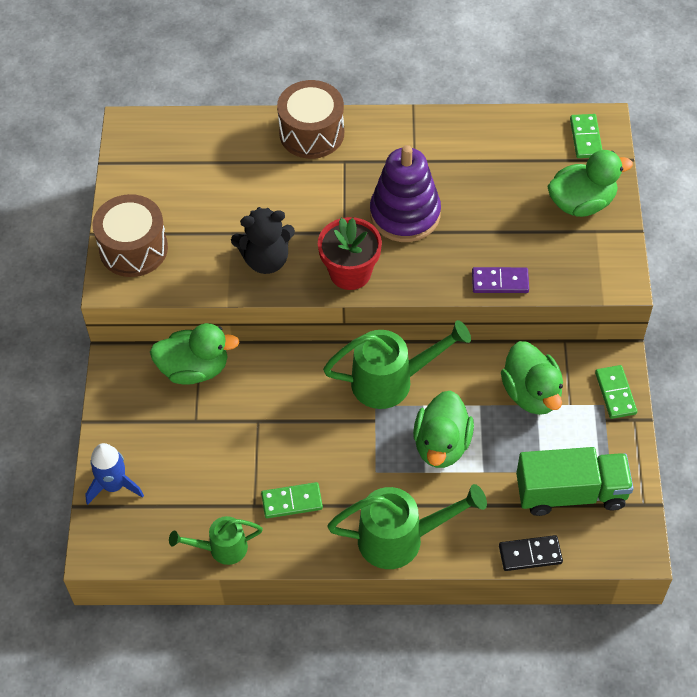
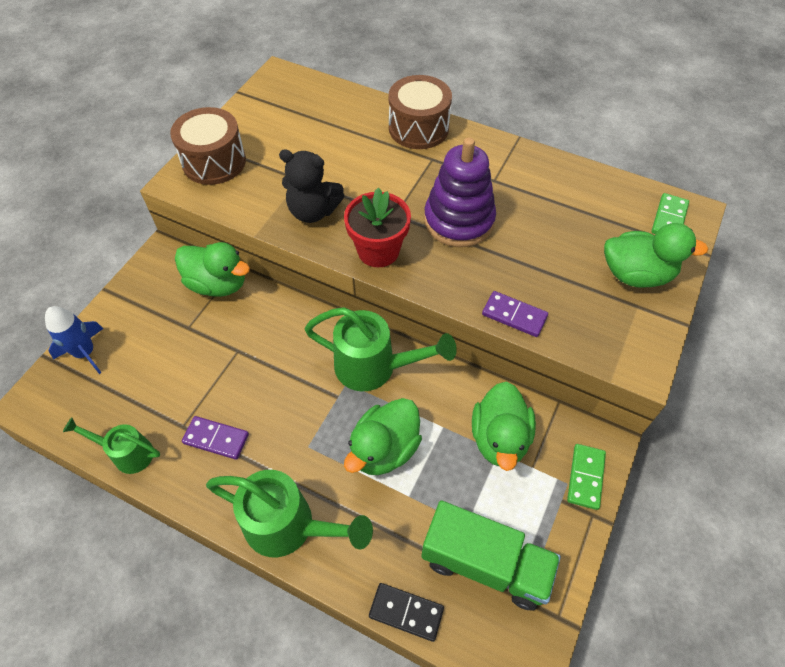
camera: 25 degrees right, 0 degrees up
green domino [261,482,323,518] -> purple domino [182,416,249,460]

